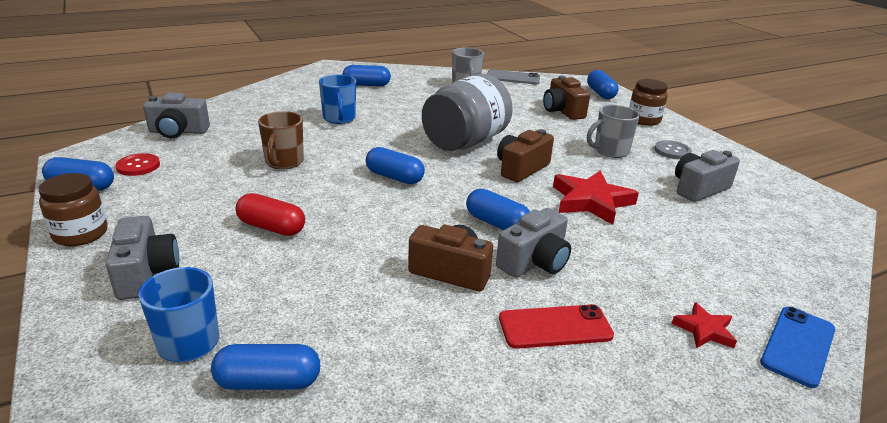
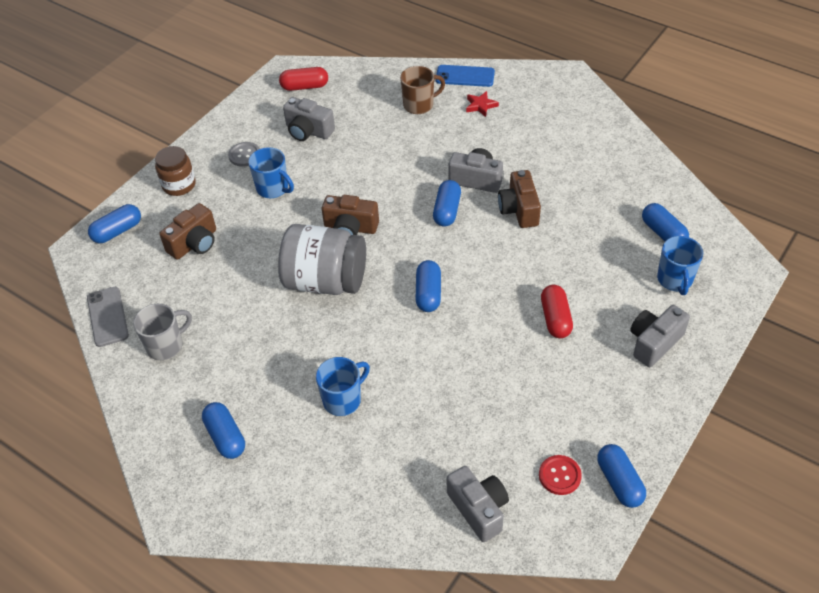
camera: 115 degrees left, 20 degrees up
brown jar [38,173,108,246] -> none
brown mug [258,111,304,170] -> brown mug moved to [400,66,445,114]
red phone [499,304,614,349] -> none
red star [553,171,639,225] -> none
grey mug [587,105,640,158] -> blue mug [248,147,294,198]
none -> red capsule [279,67,328,91]

